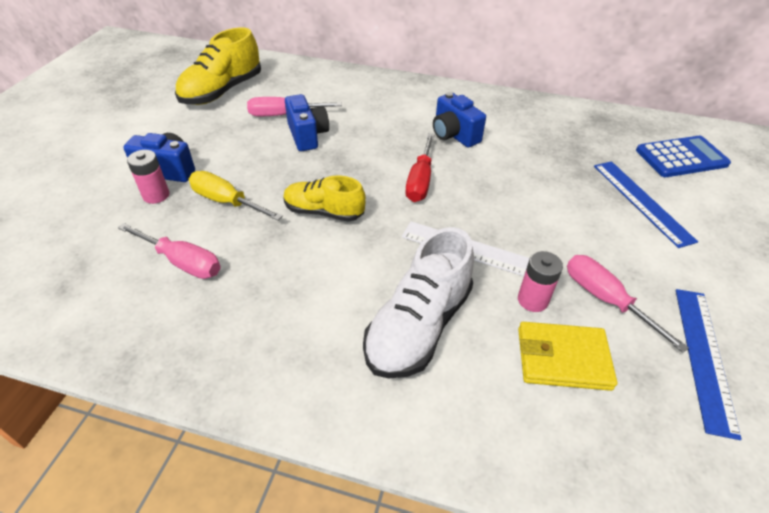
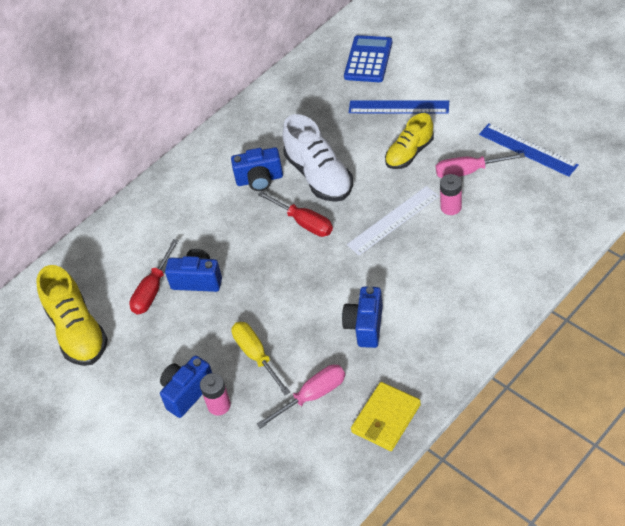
camera: 55 degrees left, 5 degrees up
yellow screwdriver [189,171,283,221] -> yellow screwdriver turned 90 degrees clockwise [231,322,290,395]
pink screwdriver [247,97,342,116] -> red screwdriver [129,239,179,314]
yellow shoe [283,176,366,222] -> yellow shoe moved to [385,113,434,169]
white shoe [363,227,474,379] -> white shoe moved to [283,114,353,202]
yellow wallet [518,322,617,391] -> yellow wallet moved to [351,382,421,451]
none -> blue camera [342,286,383,348]

